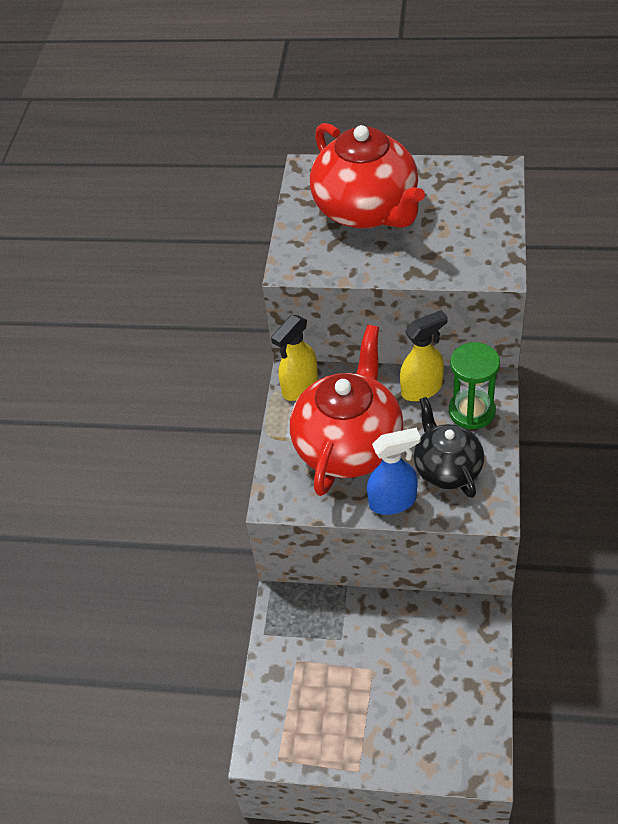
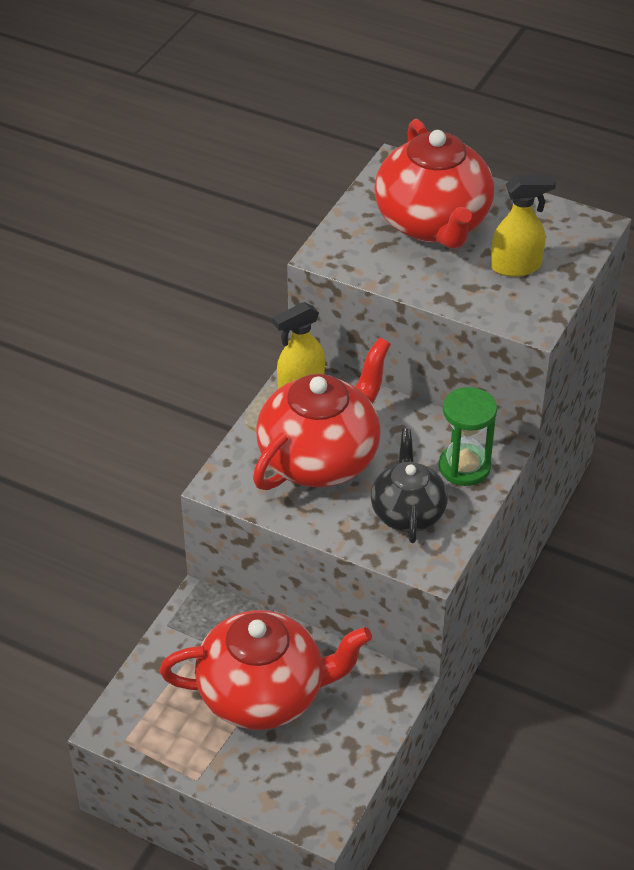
camera: 15 degrees right, 5 degrees down
blue spray bottle [367,428,421,515] -> none
yellow spray bottle [400,310,448,401] -> yellow spray bottle moved to [491,174,556,277]
none -> red teapot [160,610,372,730]

